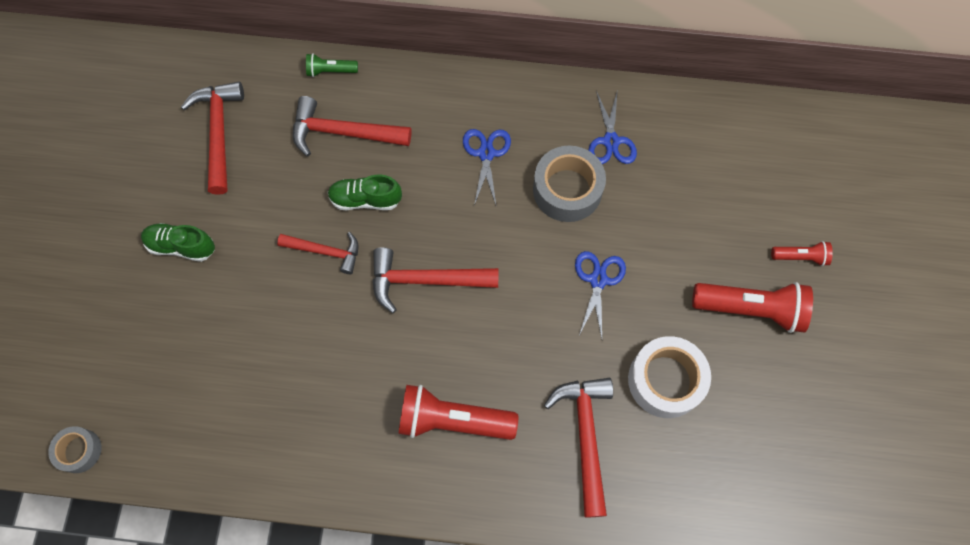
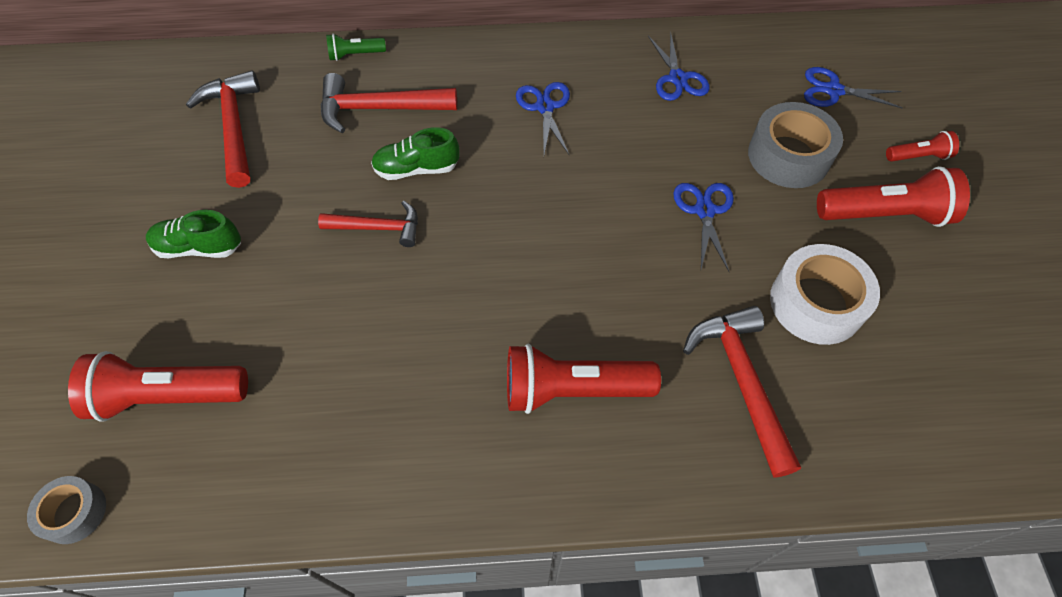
camera: 10 degrees left, 10 degrees down
red hammer [372,247,498,313] -> none
grey tape [533,146,606,222] -> grey tape moved to [748,102,843,188]
none -> red flashlight [68,351,248,422]
none -> blue scissors [804,67,903,109]

